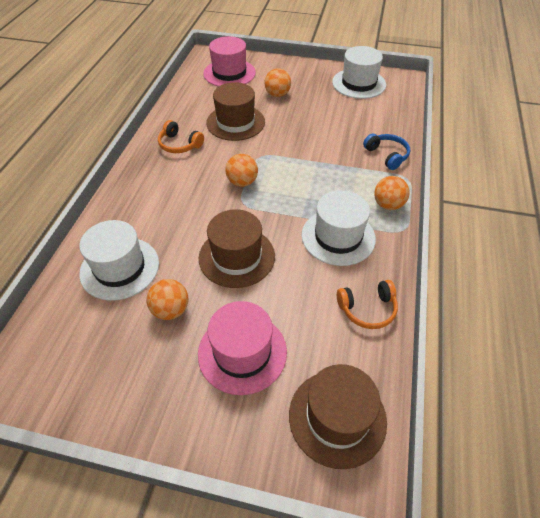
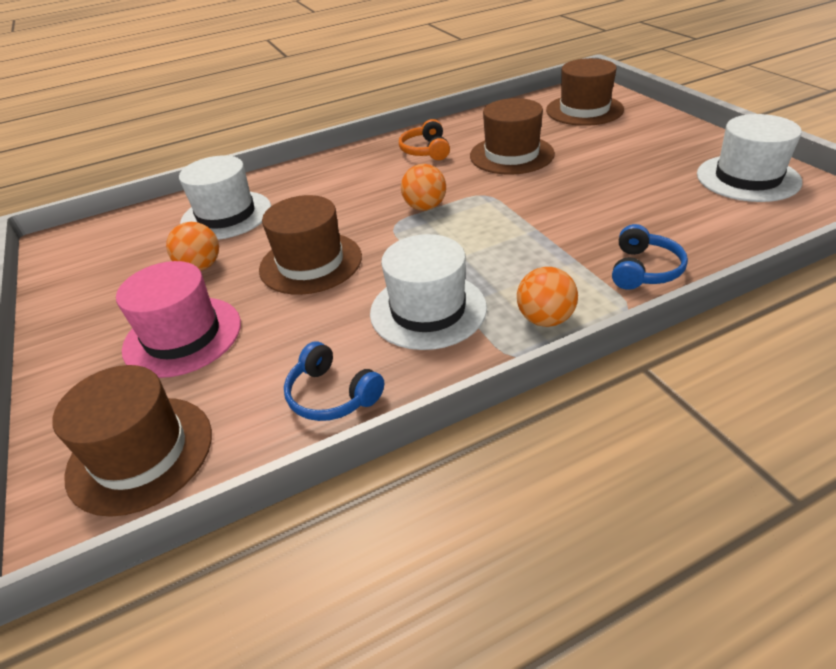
camera: 55 degrees right, 10 degrees down
pink hat [203,36,256,87] -> brown hat [546,58,624,126]
orange ball [264,68,291,97] -> none
orange headphones [337,280,398,329] -> blue headphones [284,342,384,421]

